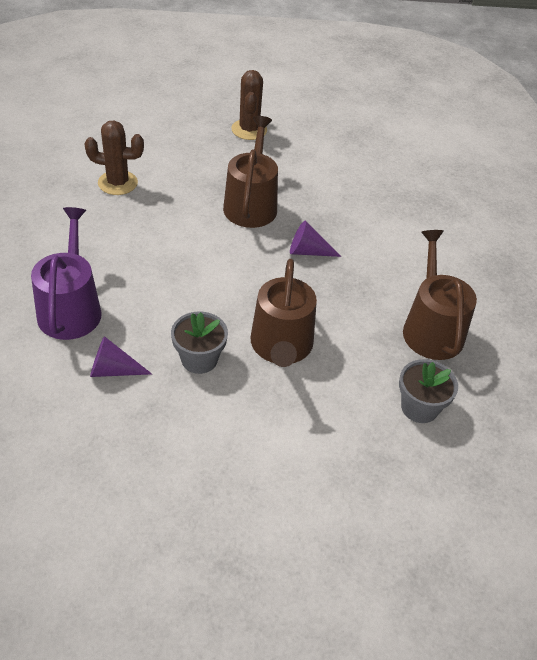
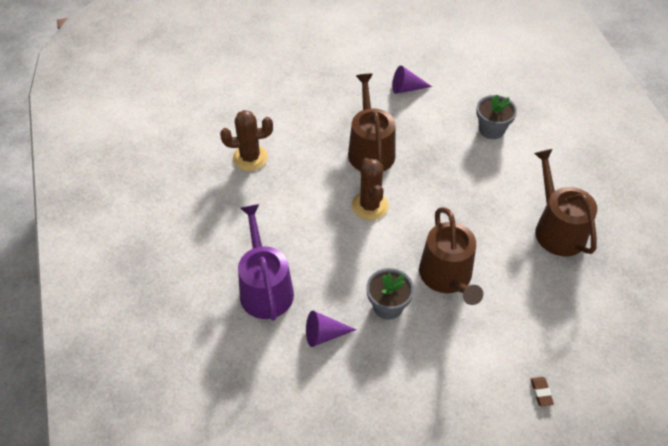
camera: 10 degrees left, 5 degrees up
brown cactus [231,70,267,140] -> brown cactus moved to [352,158,389,220]
purple cone [290,221,341,257] -> purple cone moved to [392,66,432,94]
grey flower pot [399,359,458,423] -> grey flower pot moved to [476,95,517,139]
none -> brown eraser [531,377,554,407]

